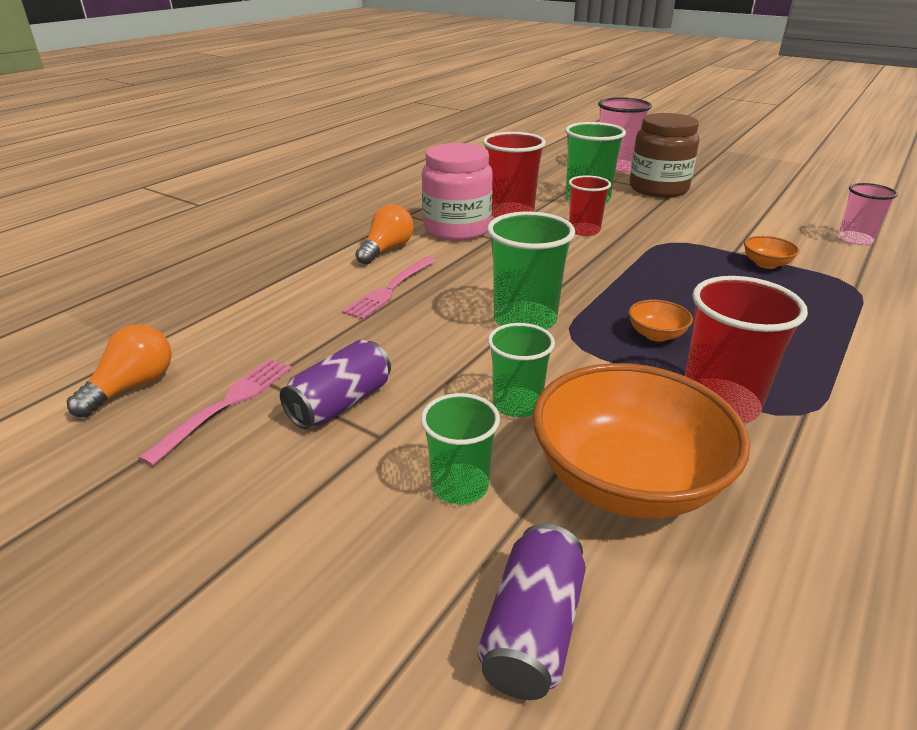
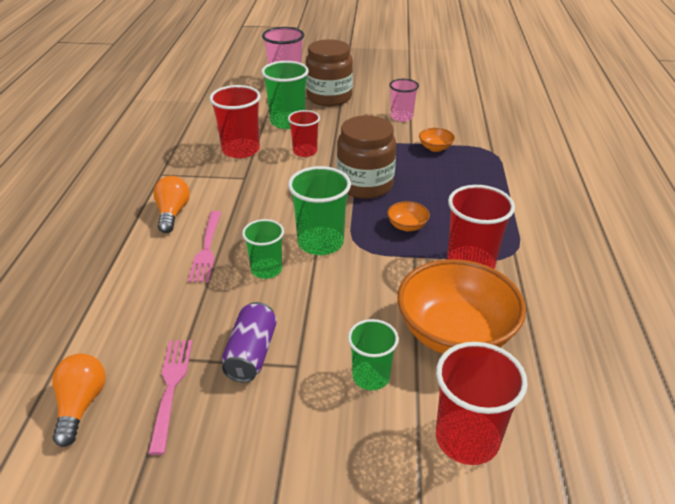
camera: 30 degrees left, 5 degrees up
pink jar [422,143,493,241] -> none
purple can [477,524,586,700] -> red cup [436,342,528,465]
green cup [488,323,555,417] -> green cup moved to [242,219,284,279]
pink cup [838,183,898,245] -> pink cup moved to [389,79,419,122]
none -> brown jar [337,115,396,199]

